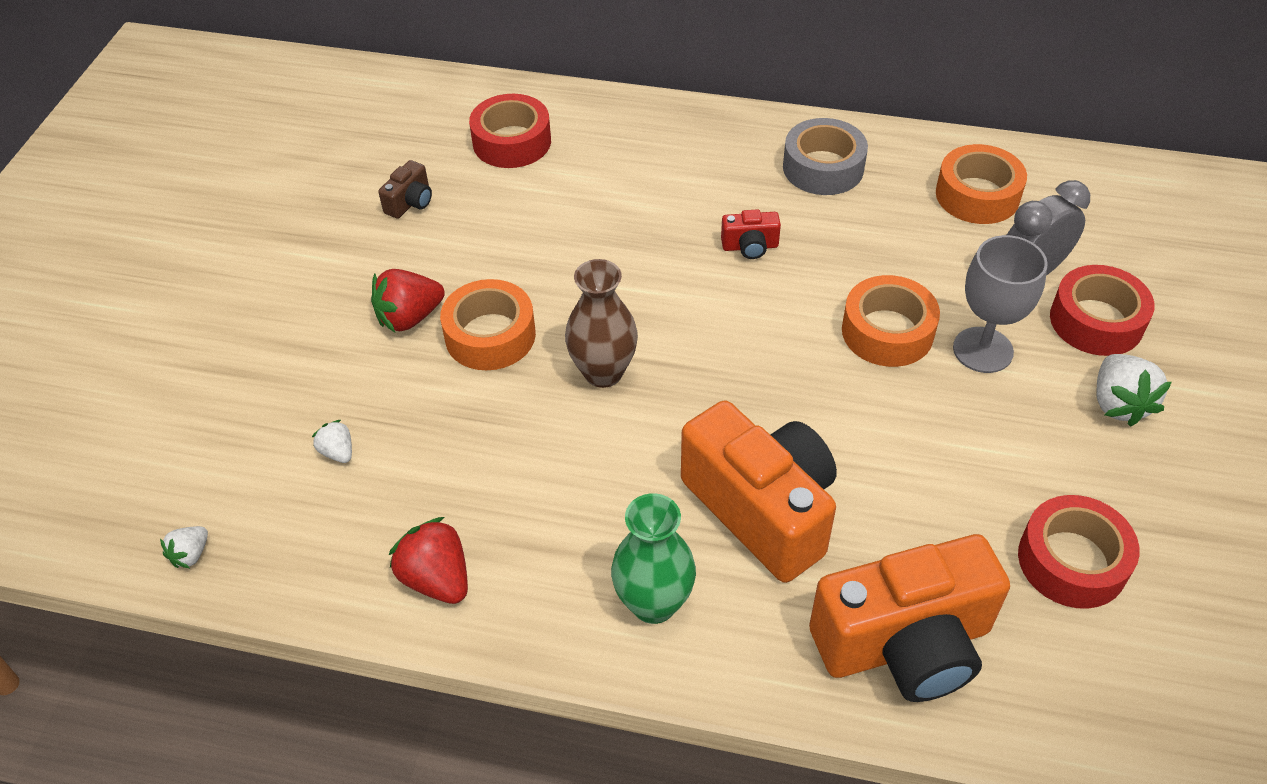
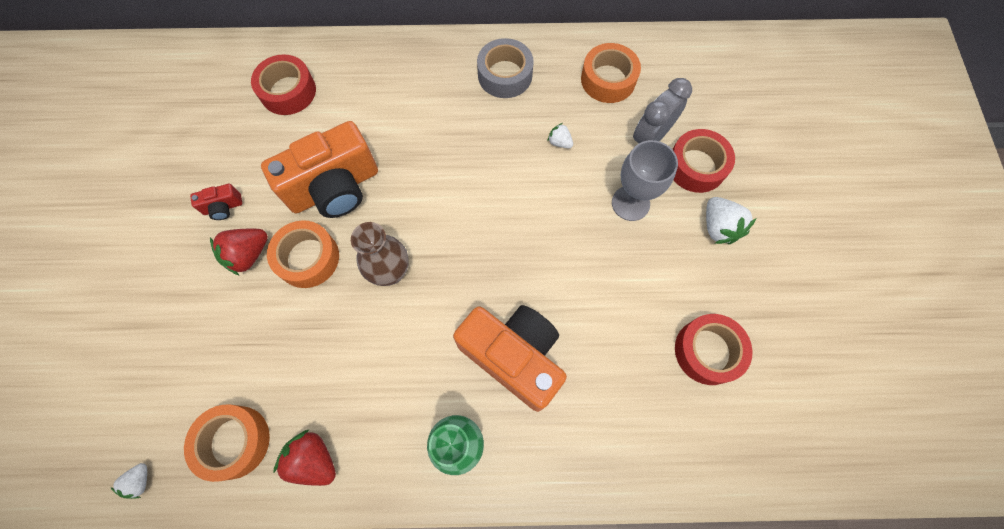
camera: 15 degrees left, 20 degrees up
white strawberry [312,420,352,463] -> white strawberry moved to [548,123,573,148]
brown camera [378,160,432,219] -> none
red camera [721,209,781,259] -> red camera moved to [190,184,242,220]
orange camera [809,534,1010,702] -> orange camera moved to [261,121,378,218]
orange tape [842,275,940,367] -> orange tape moved to [184,405,270,482]

